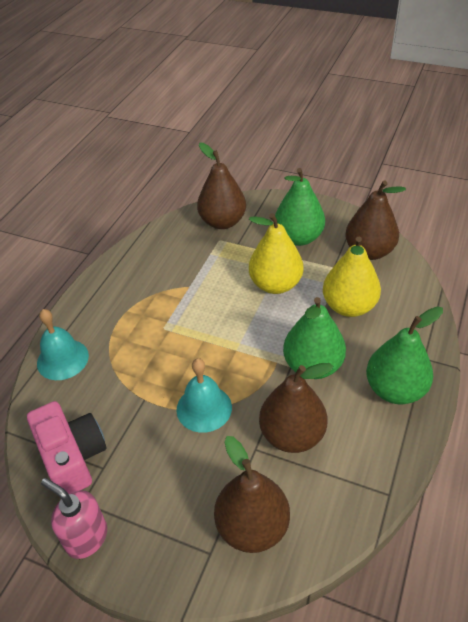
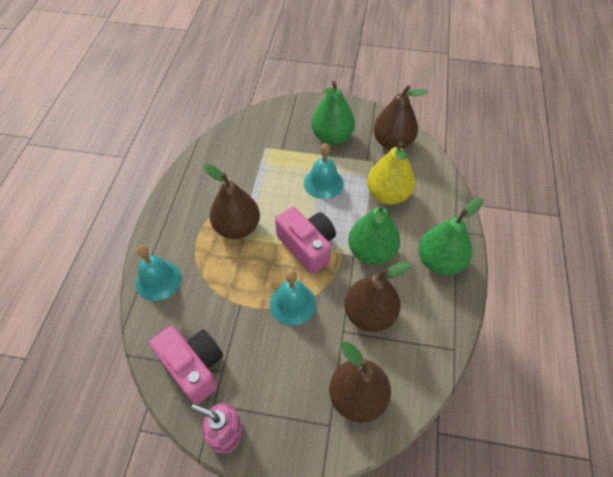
camera: 15 degrees left, 10 degrees up
brown pear [197,143,246,229] -> brown pear moved to [204,164,260,239]
yellow pear [249,213,303,294] -> turquoise bell [304,143,344,199]
none -> pink camera [275,207,336,274]

